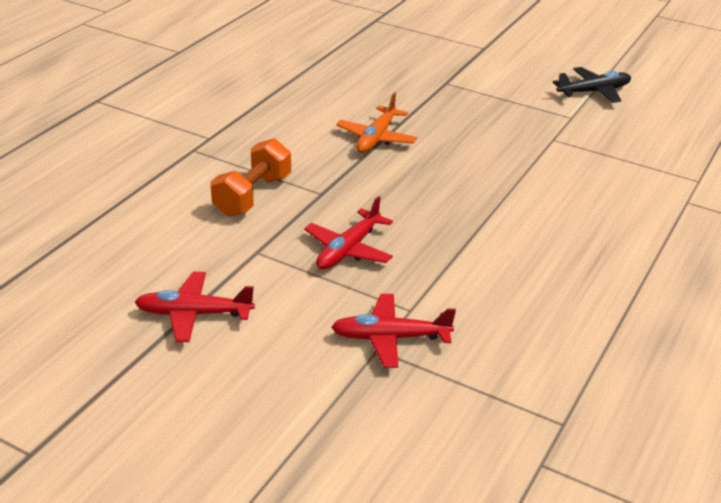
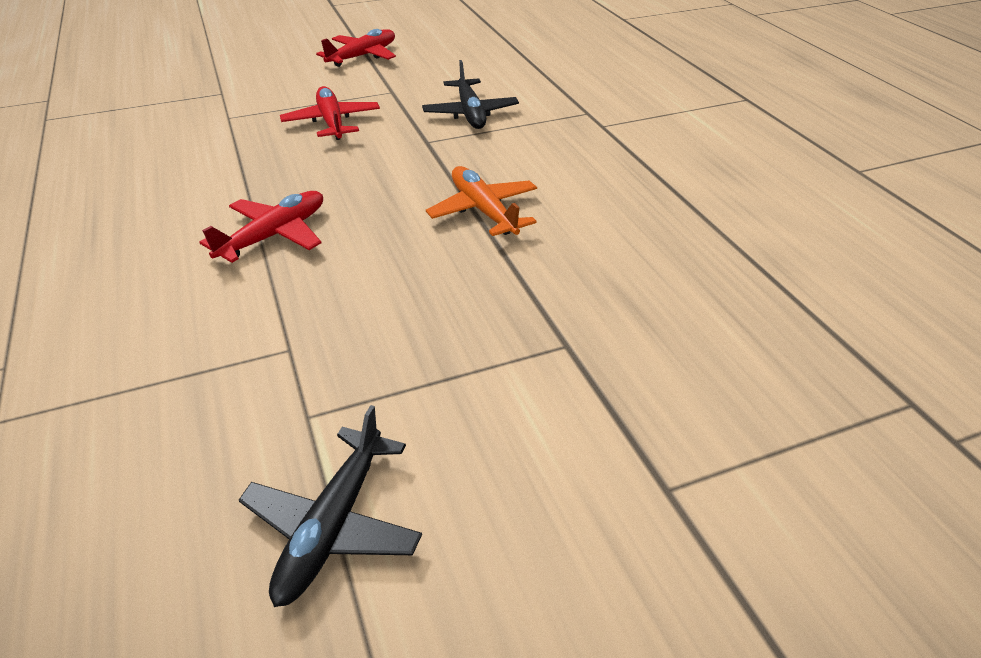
camera: 130 degrees right, 5 degrees up
orange dumbbell [210,138,291,217] -> black plane [422,60,519,129]
red plane [331,294,456,368] -> red plane moved to [199,191,323,263]

